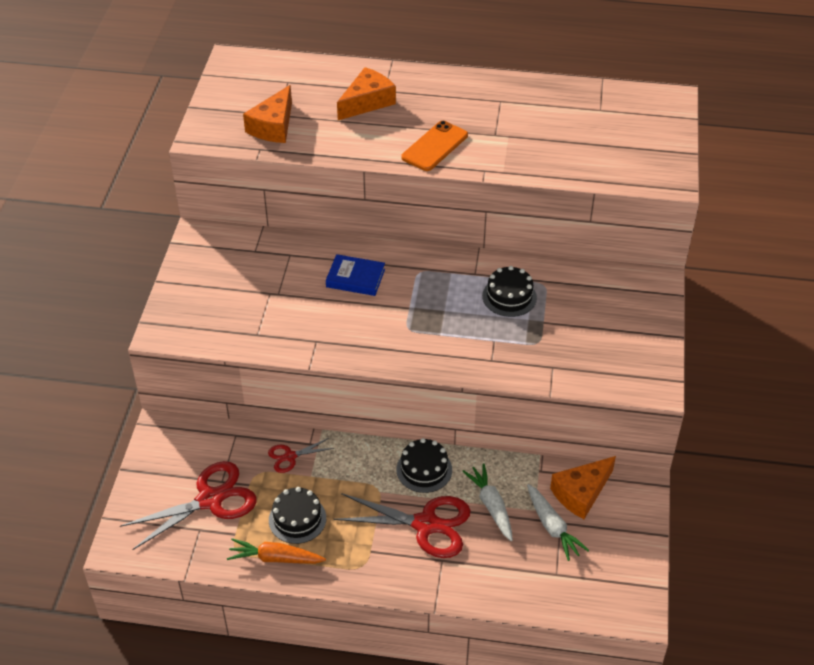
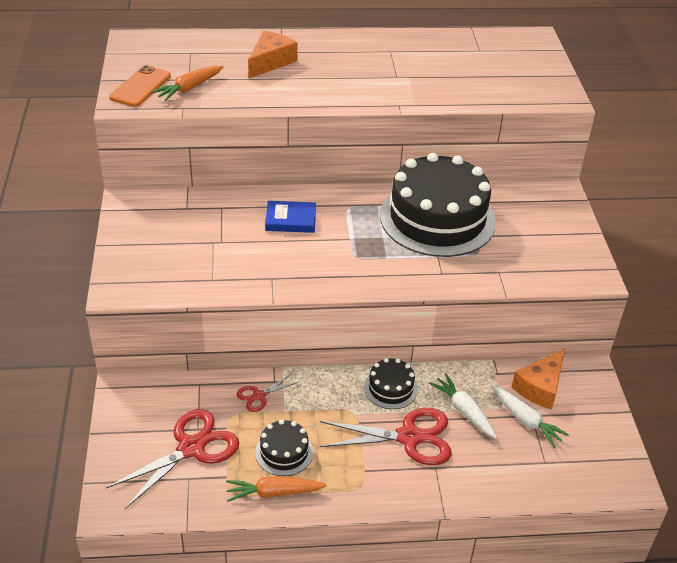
camera: 15 degrees left, 5 degrees down
orange cheese [243,85,292,143] -> orange carrot [152,66,223,101]
orange phone [401,121,468,171] -> orange phone moved to [109,65,171,107]
black cake [482,266,537,317] -> black cake [380,153,496,257], size x2.27

